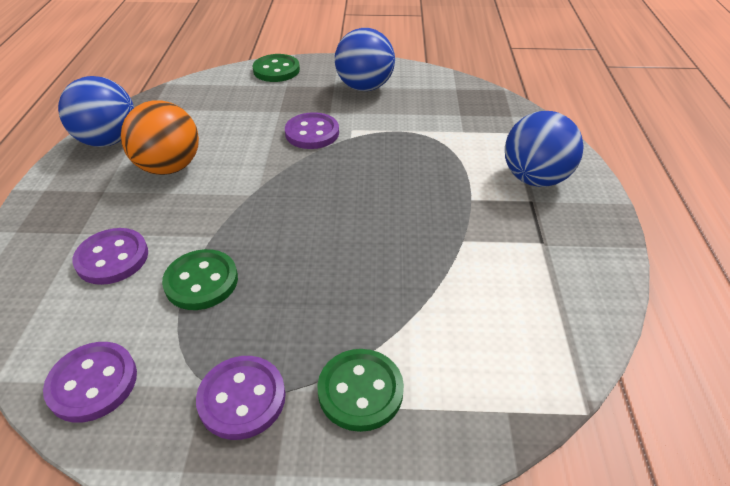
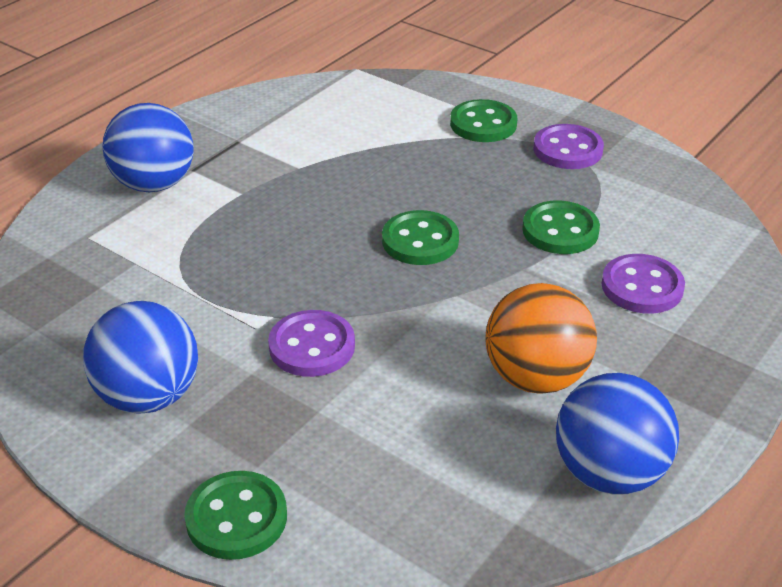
camera: 145 degrees left, 5 degrees down
purple button [43,342,137,423] -> none
none -> green button [382,210,459,265]

